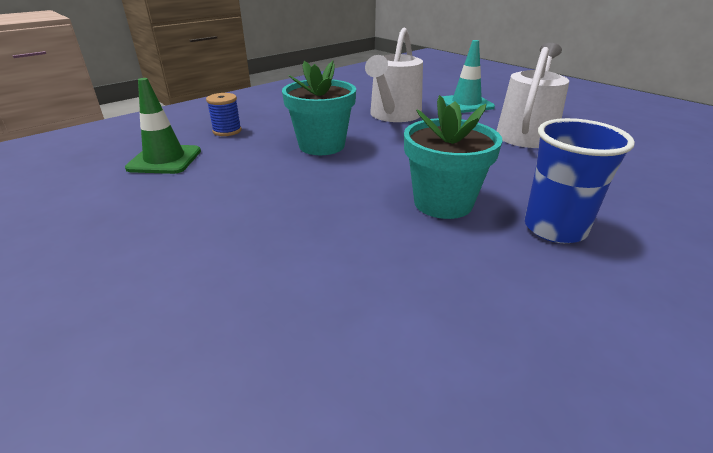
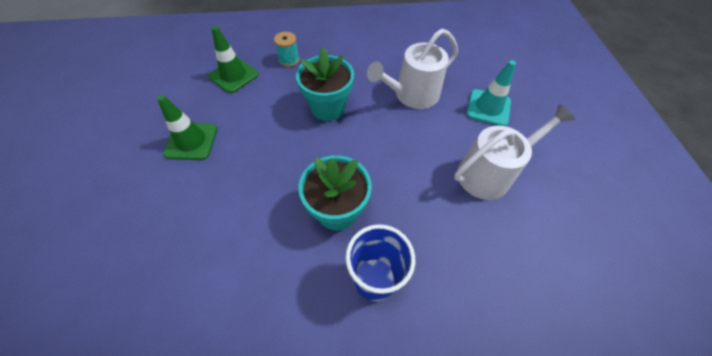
camera: 35 degrees right, 25 degrees up
blue spool [206,93,242,136] -> turquoise spool [274,32,299,67]
none -> green traffic cone [157,95,217,160]

